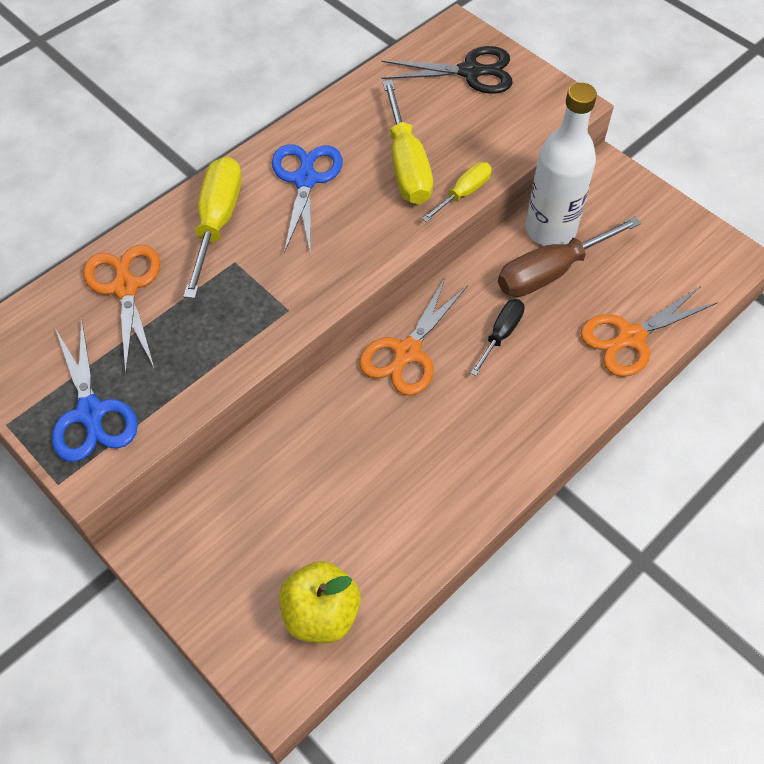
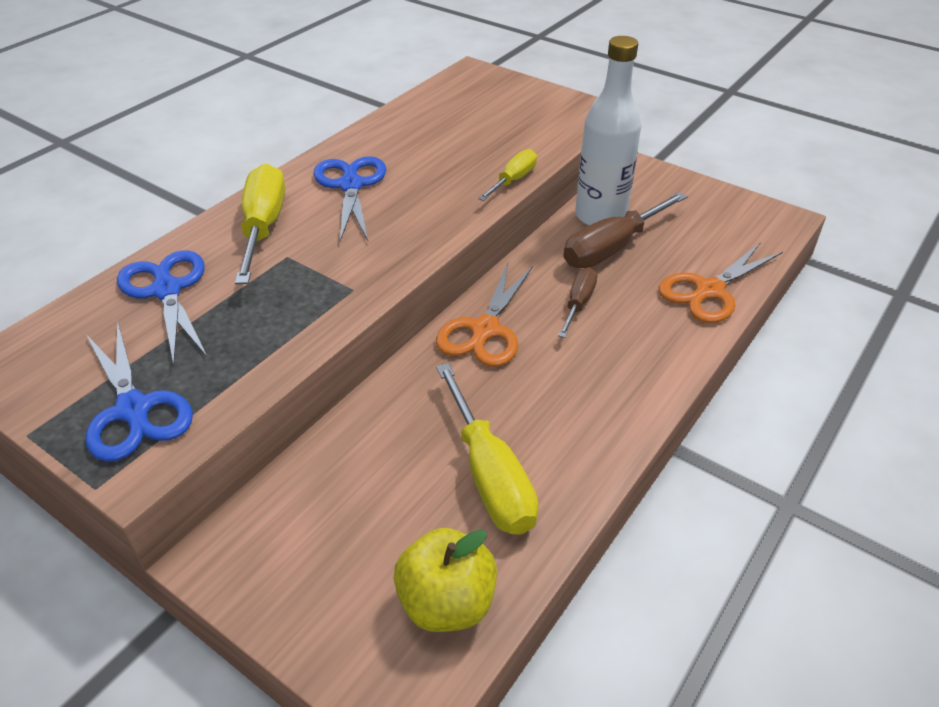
camera: 10 degrees left, 15 degrees down
orange scissors [83,244,160,373] -> blue scissors [117,250,208,365]
black scissors [382,46,513,94] -> none
yellow screwdriver [382,80,433,204] -> yellow screwdriver moved to [436,363,539,535]
black screwdriver [471,299,525,376] -> brown screwdriver [558,267,598,338]

